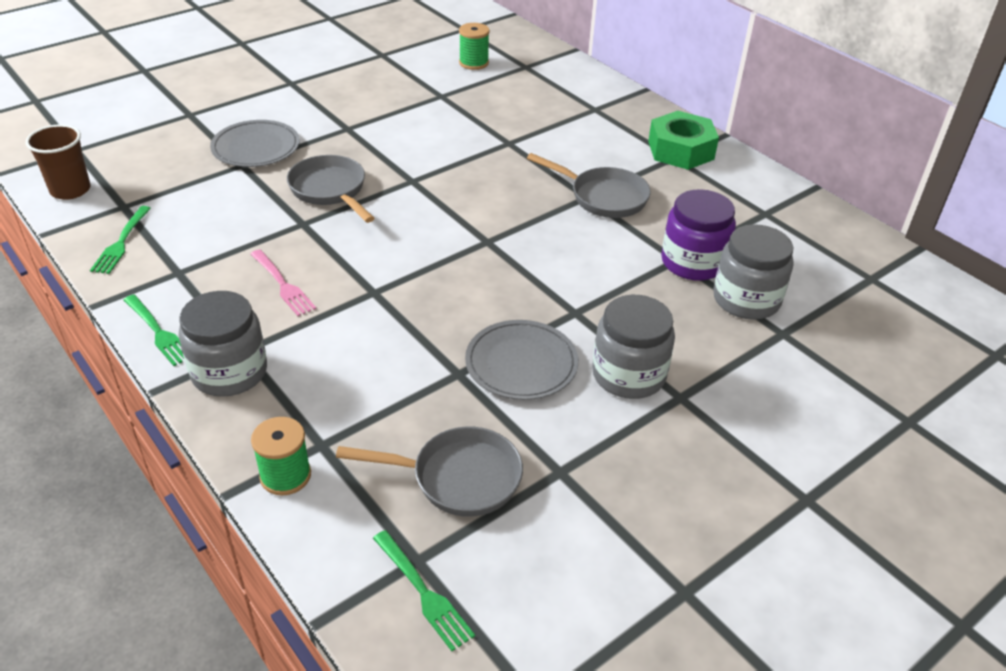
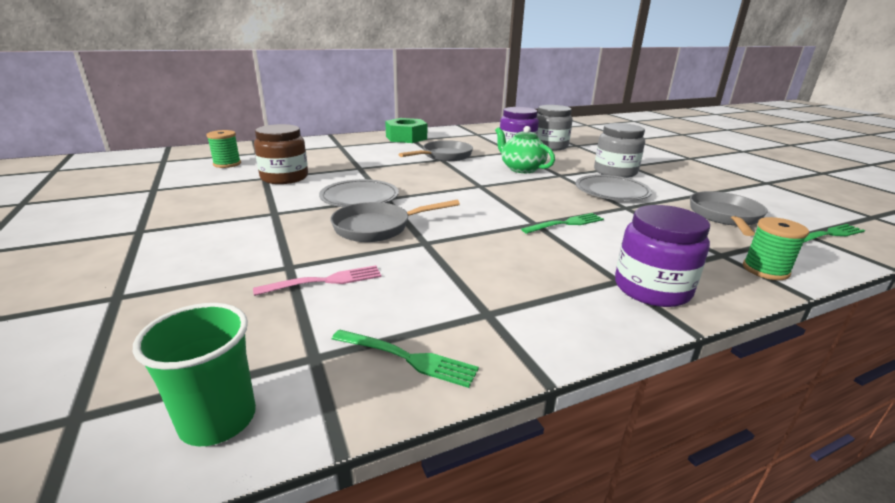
camera: 75 degrees left, 15 degrees down
brown cup [26,124,91,200] -> green cup [133,303,256,446]
green fork [124,294,184,366] -> green fork moved to [521,213,604,234]
grey jar [179,291,267,397] -> purple jar [615,205,710,307]
grey plate [210,120,300,167] -> grey plate moved to [319,179,399,207]
pink fork [251,250,316,316] -> pink fork moved to [253,265,381,296]
none -> brown jar [254,124,308,184]
none -> green teapot [495,126,555,173]

